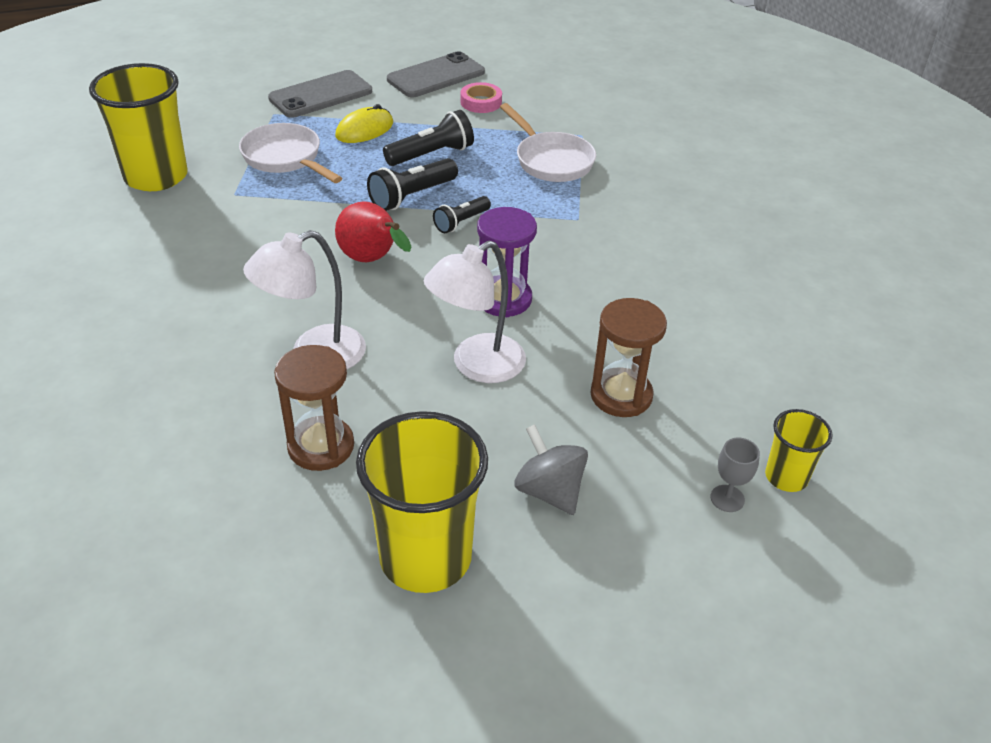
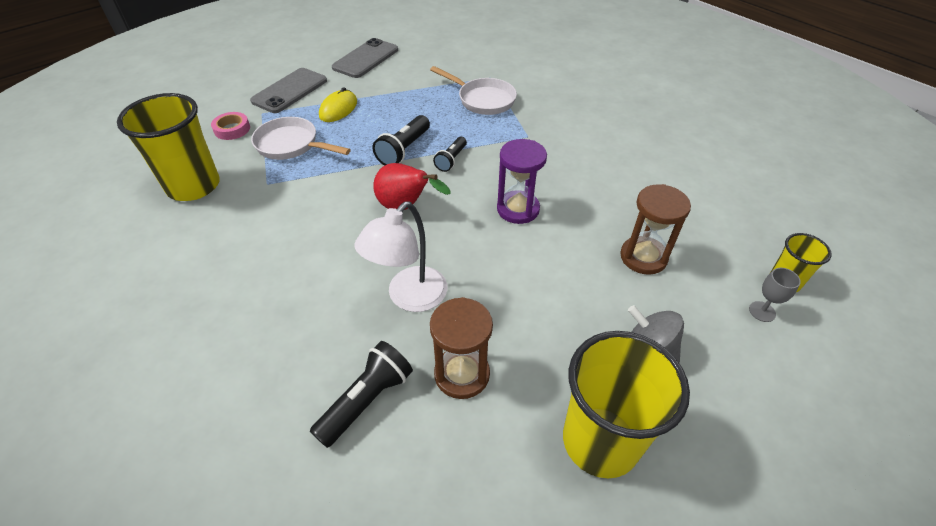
camera: 20 degrees left, 5 degrees up
black flashlight [383,110,474,166] -> black flashlight moved to [310,341,413,448]
white lamp [424,240,526,383] -> none
pink tape [460,82,502,113] -> pink tape moved to [211,112,250,140]

